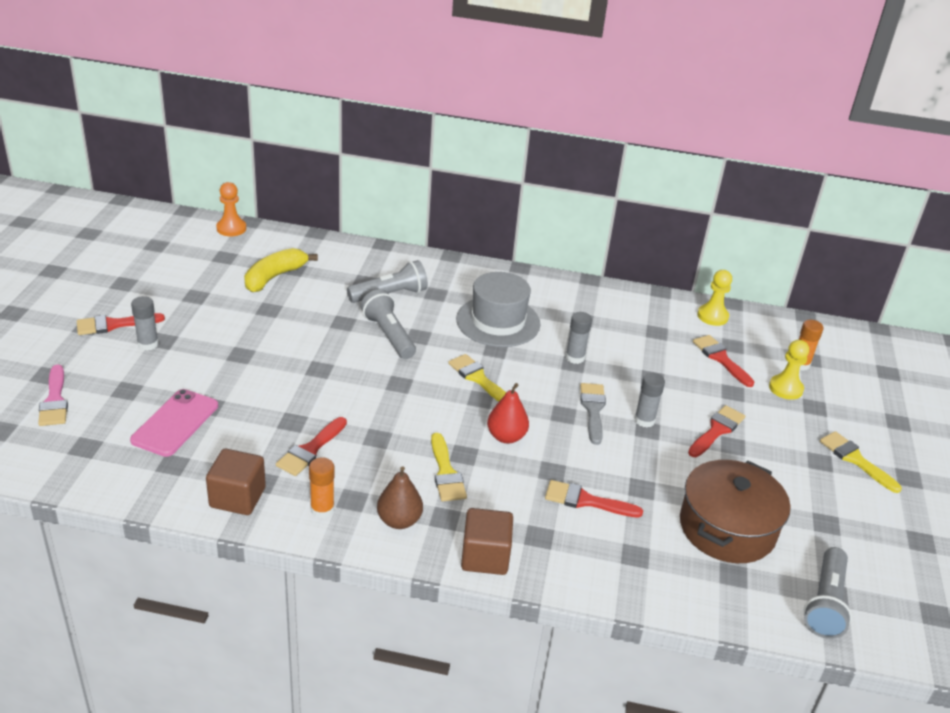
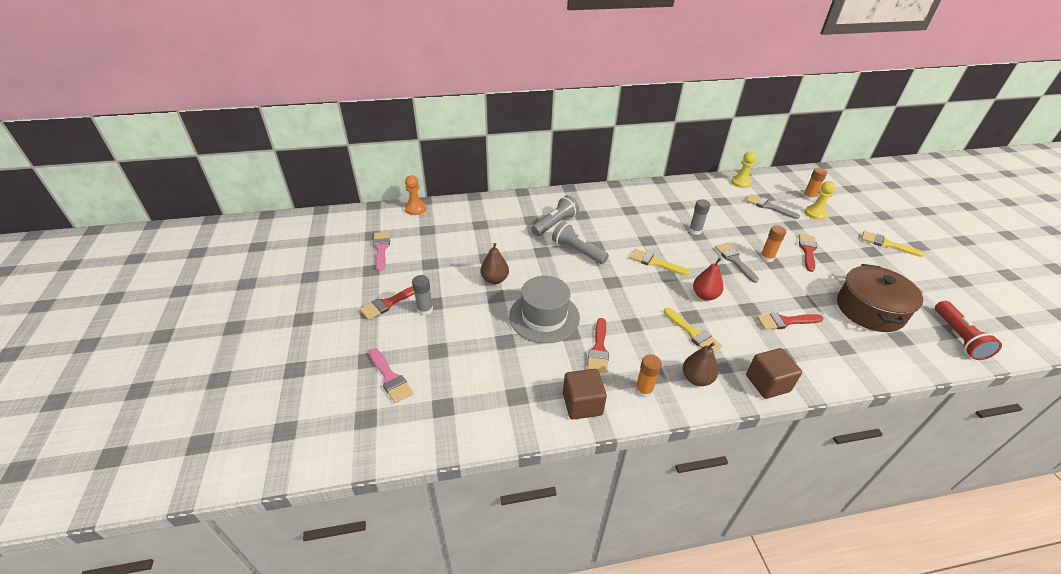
camera: 20 degrees left, 5 degrees up
pink phone [130,389,218,457] -> none
yellow banana [244,248,318,292] -> none
grey hat [456,272,541,347] -> grey hat moved to [509,276,580,343]
grey glue stick [634,373,665,428] -> orange glue stick [760,225,786,262]
red brush [693,335,754,387] -> grey brush [746,194,800,219]
grey flashlight [804,547,852,639] -> red flashlight [935,301,1002,360]
none -> pink brush [373,232,390,271]
none -> brown pear [481,243,509,284]

